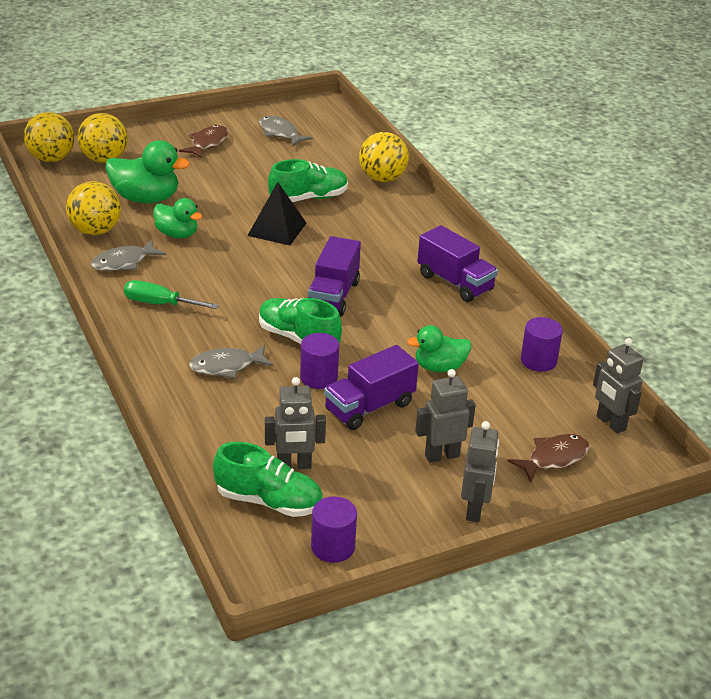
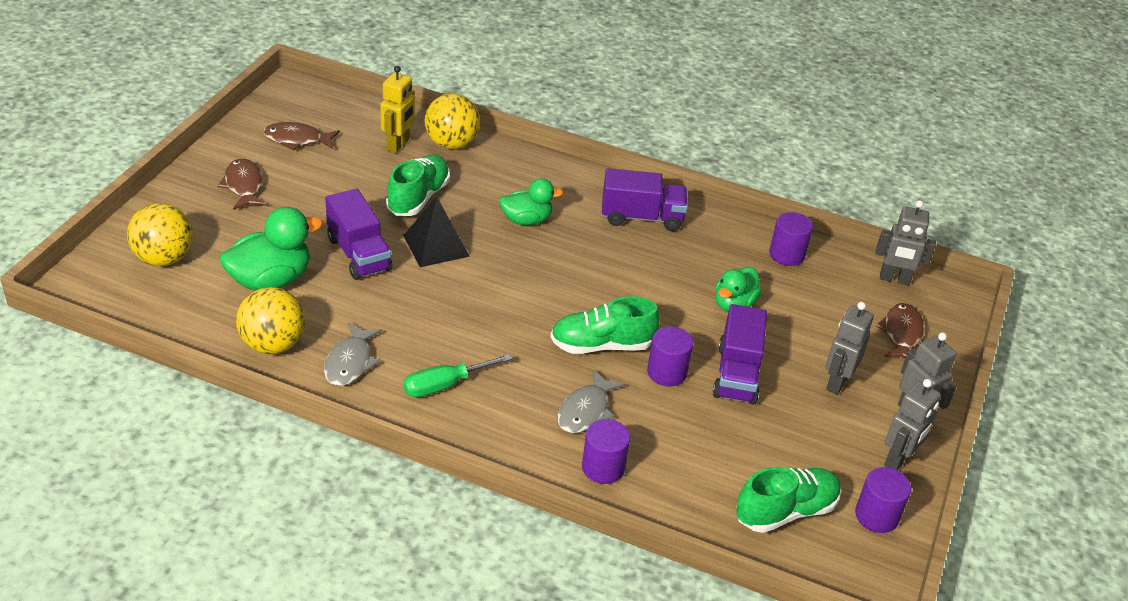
camera: 45 degrees left, 5 degrees up
yellow ball [24,112,75,162] -> none
green duck [153,198,202,238] -> green duck moved to [499,178,563,225]
grey fish [259,116,313,147] -> brown fish [263,122,340,150]
grey robot [265,377,326,469] -> grey robot moved to [884,379,941,471]
purple truck [308,236,361,317] -> purple truck moved to [325,189,393,280]
none -> yellow robot [380,66,415,153]
none -> purple cylinder [582,419,630,484]

